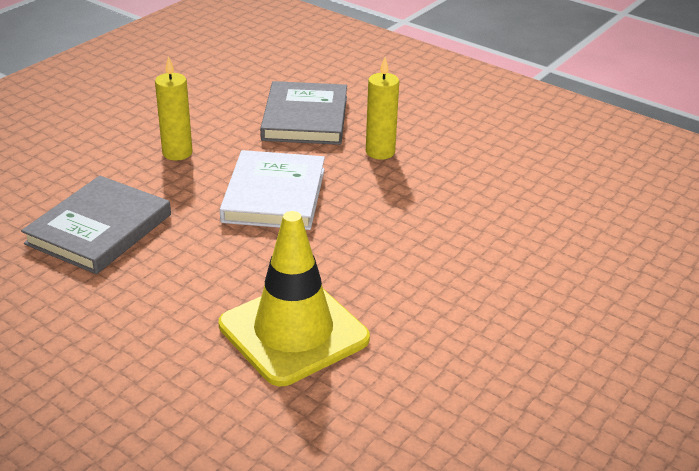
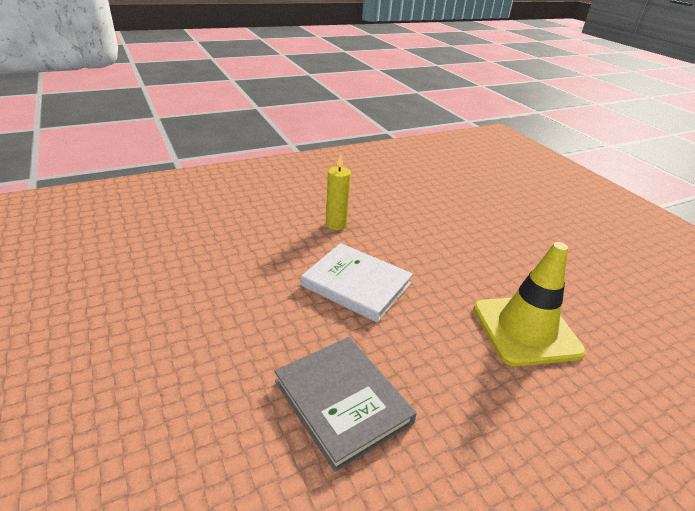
camera: 65 degrees left, 0 degrees up
yellow candle [155,56,193,161] -> none
grey book [260,81,347,145] -> none

